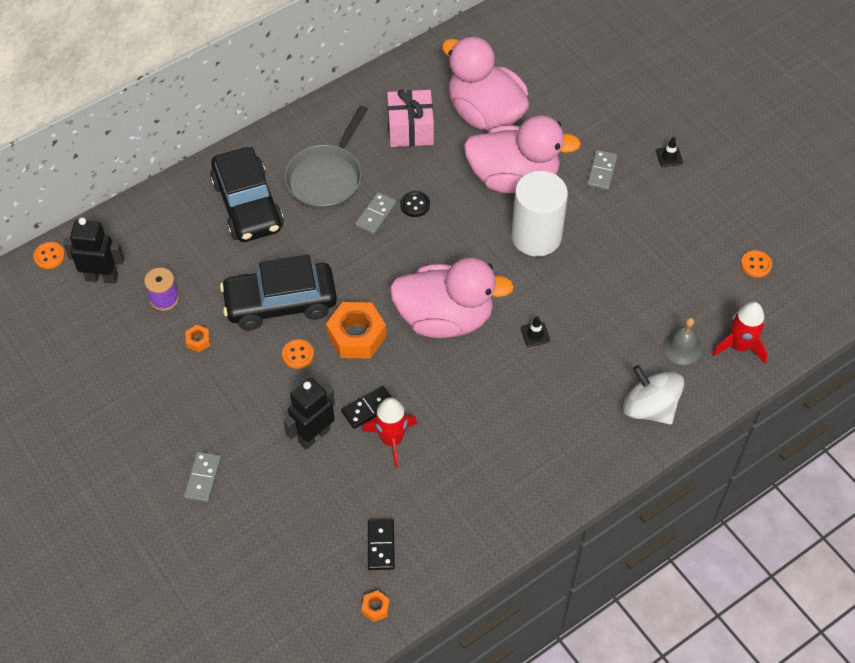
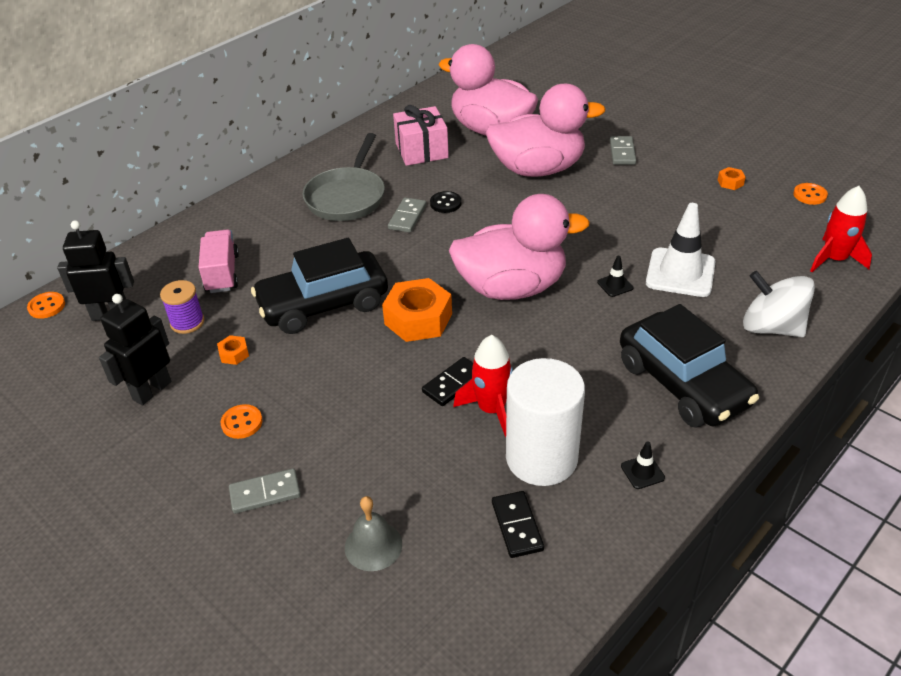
camera: 10 degrees left, 15 degrees down
grey domino [184,451,222,503] -> grey domino turned 75 degrees clockwise [229,468,301,514]
black car [210,147,284,242] -> black car moved to [620,304,759,427]
orange button [282,339,314,369] -> orange button moved to [221,404,263,439]
black robot [283,378,335,449] -> black robot moved to [99,294,171,405]
orange nut [362,590,390,622] -> orange nut moved to [718,167,746,190]
white cylinder [511,171,568,257] -> white cylinder moved to [506,358,585,486]
black traffic cone [656,137,683,167] -> black traffic cone moved to [621,442,665,489]
grey bell [663,318,702,365] -> grey bell moved to [345,496,402,571]
none -> pink truck [198,229,239,293]
none -> white traffic cone [646,203,716,297]

